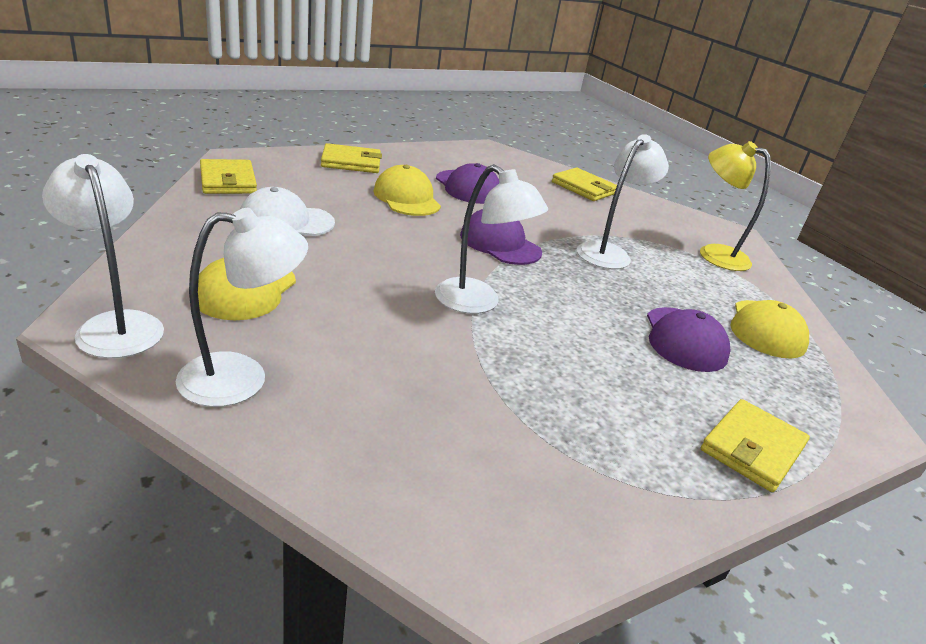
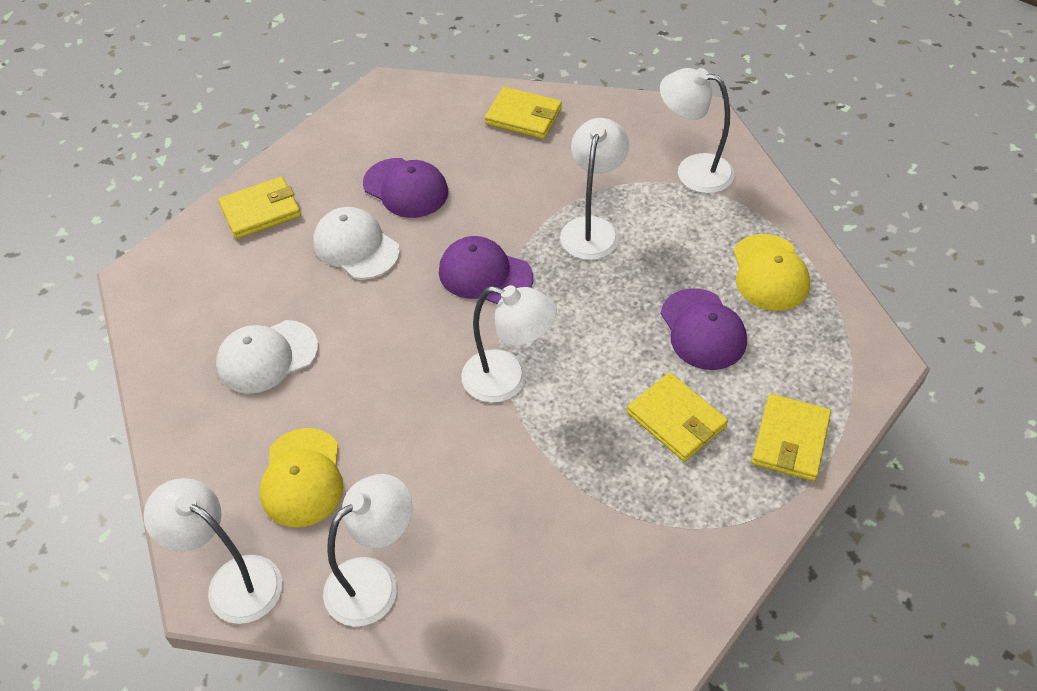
camera: 15 degrees left, 20 degrees up
yellow wallet [200,159,257,194] -> yellow wallet moved to [627,373,728,462]
yellow cap [373,165,441,216] -> white cap [313,207,400,280]
yellow lamp [700,141,771,271] -> white lamp [660,68,734,194]

